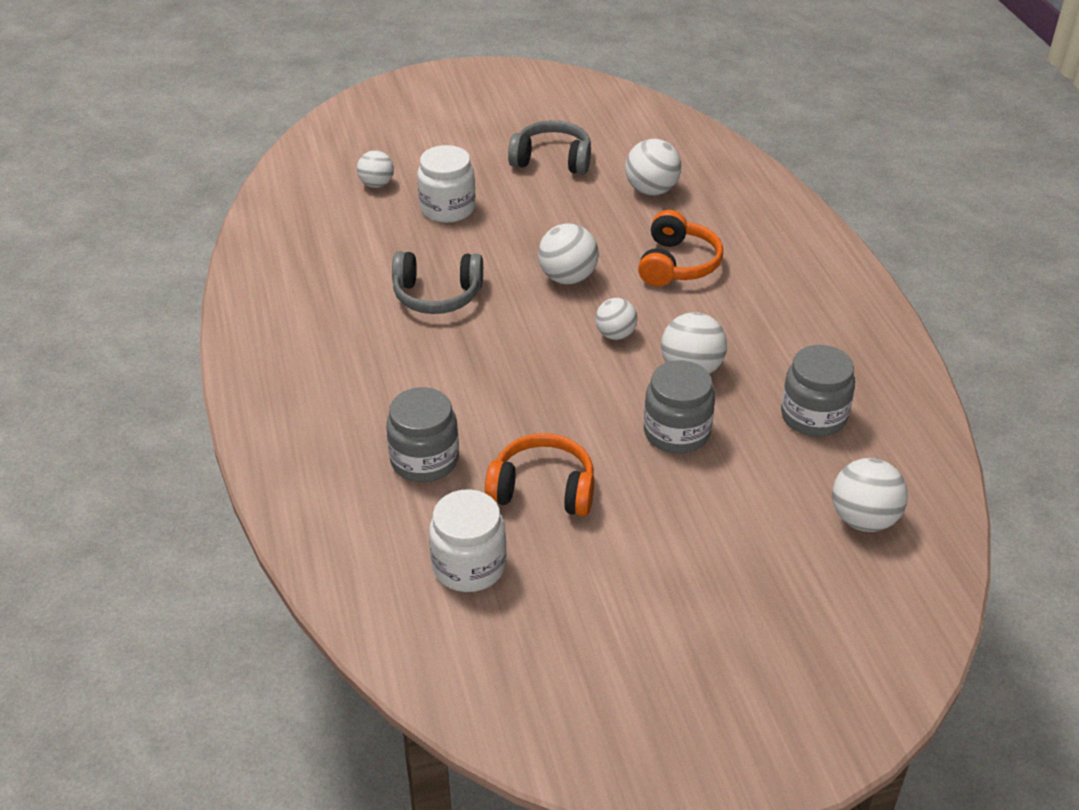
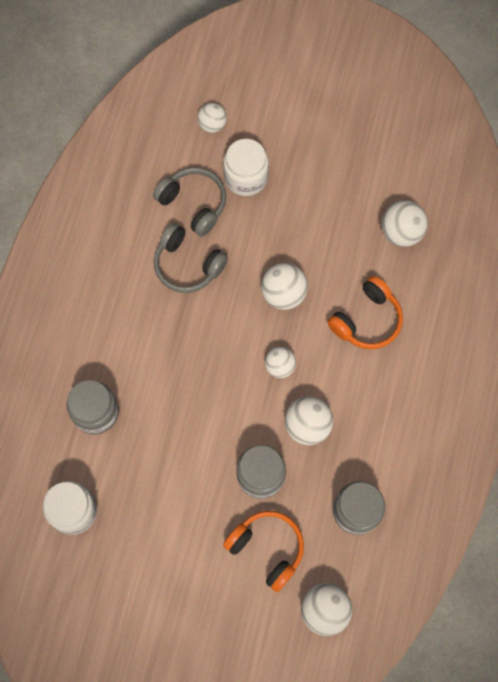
camera: 30 degrees right, 30 degrees up
orange headphones [485,433,594,516] -> orange headphones moved to [223,511,304,592]
grey headphones [508,120,591,175] -> grey headphones moved to [153,167,226,237]

